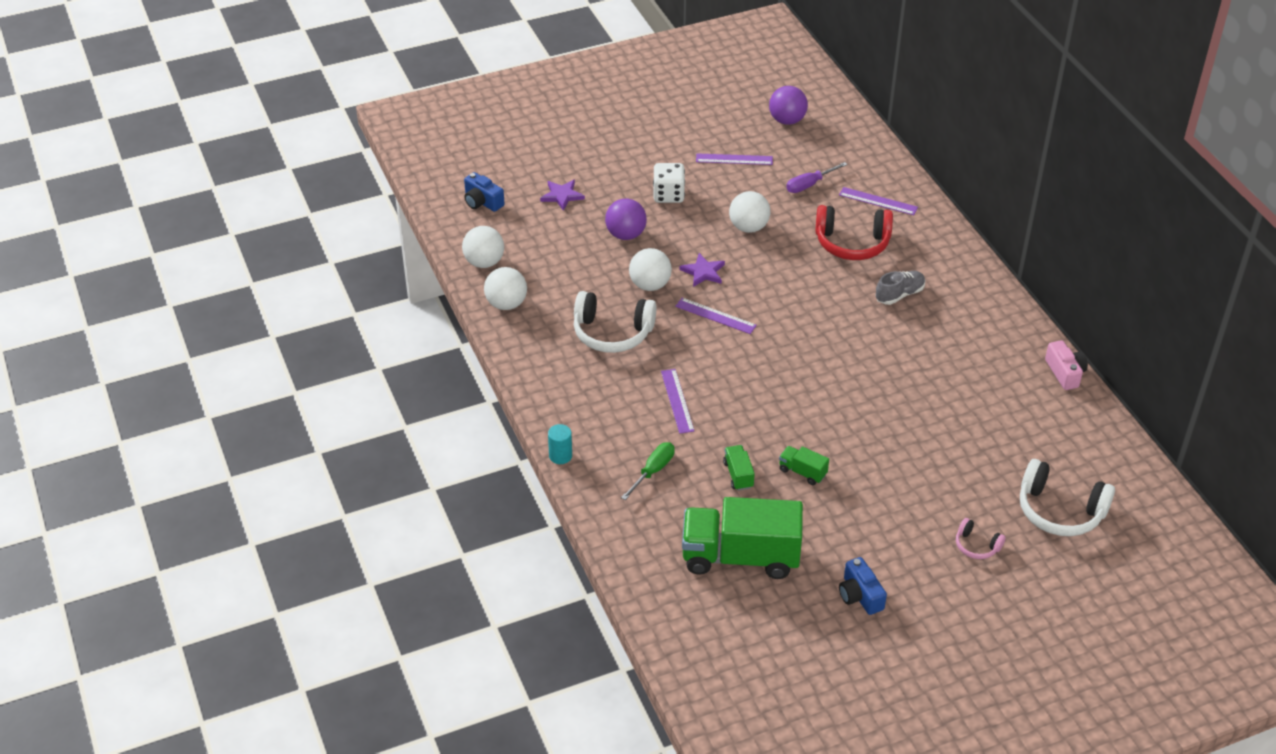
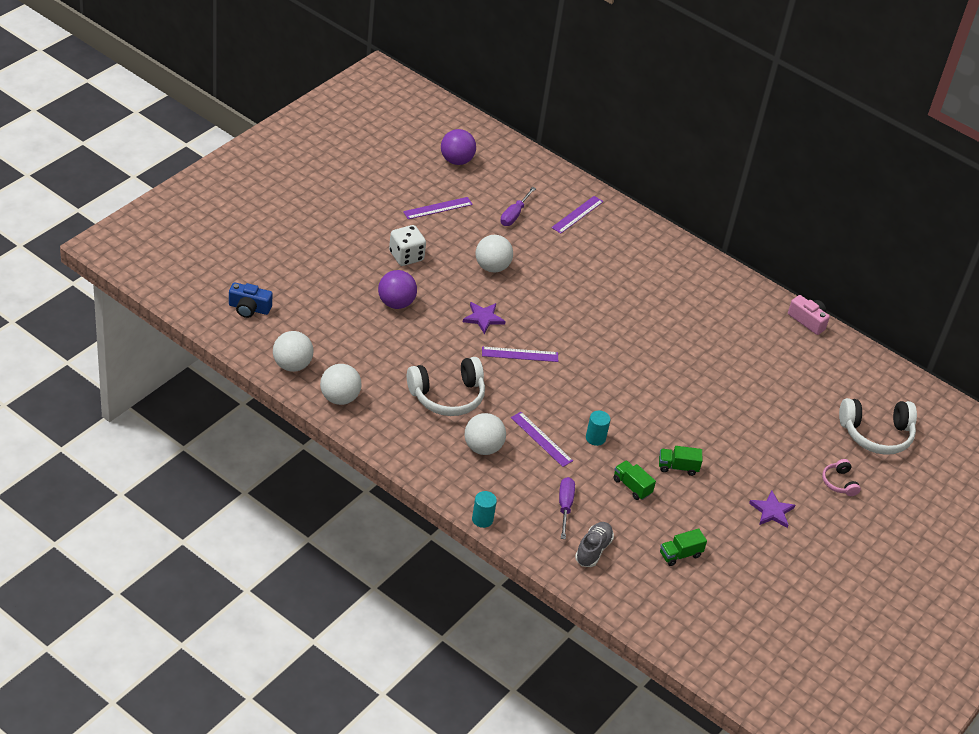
camera: 35 degrees left, 0 degrees up
purple star [540,180,585,211] -> purple star moved to [749,490,795,528]
green screwdriver [621,442,675,500] -> purple screwdriver [559,477,575,539]
white ball [629,248,672,291] -> white ball moved to [465,413,506,455]
green truck [682,497,803,579] -> green truck [660,528,707,566], size x0.42
red headphones [815,205,893,260] -> none
purple ruler [839,187,918,215] -> purple ruler turned 45 degrees counterclockwise [551,196,603,234]
blue camera [839,557,887,615] -> none
grey shoe [875,271,925,305] -> grey shoe moved to [575,522,614,567]
pink headphones [956,518,1006,559] -> pink headphones turned 75 degrees clockwise [822,459,861,496]
none -> turquoise cylinder [586,411,611,446]

